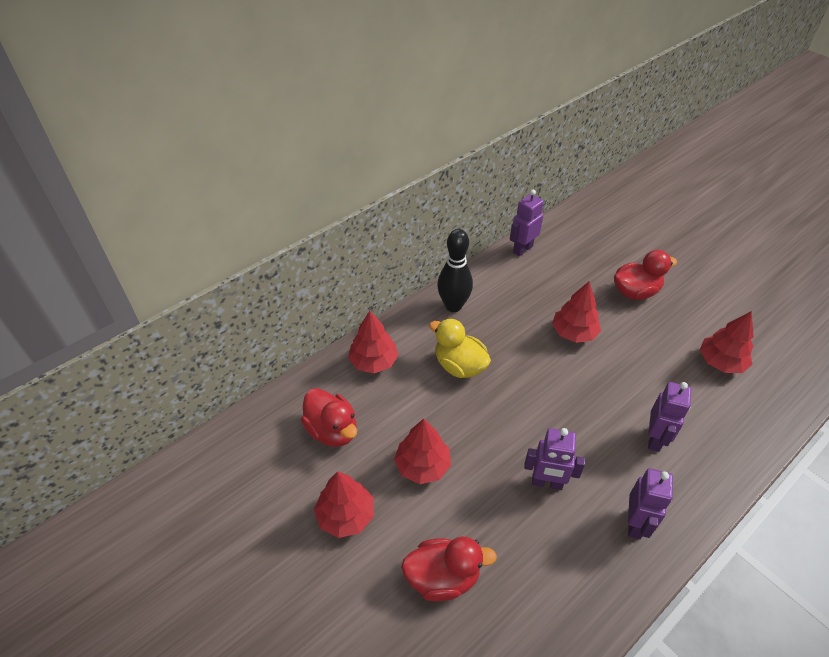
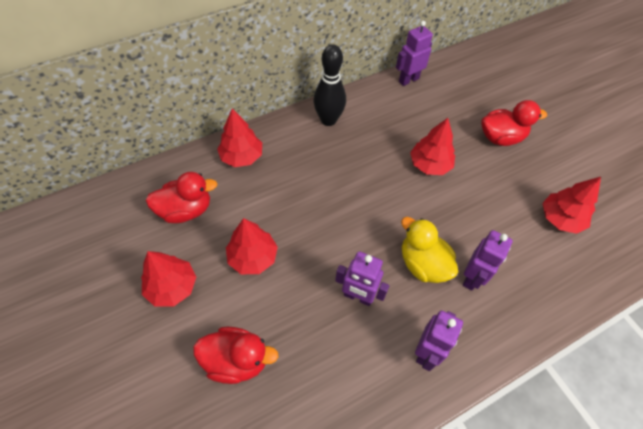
camera: 10 degrees right, 10 degrees up
red duck [301,388,357,447] -> red duck turned 75 degrees counterclockwise [146,172,218,223]
yellow duck [429,318,491,378] -> yellow duck moved to [401,217,458,283]

